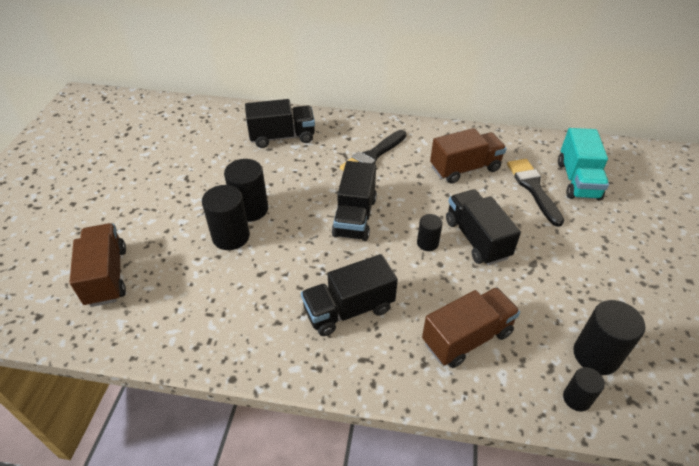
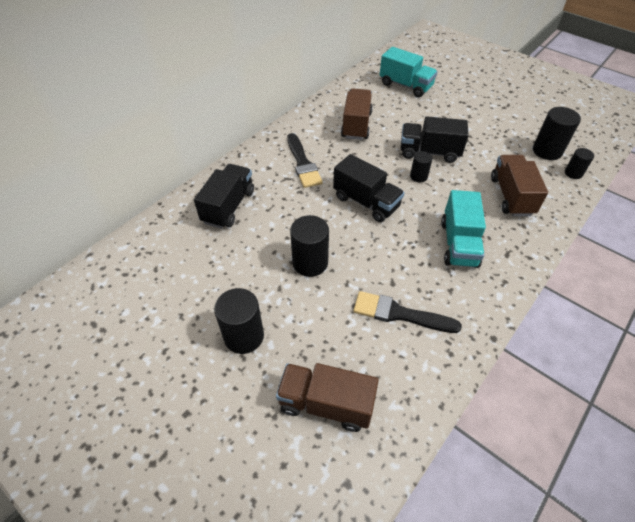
camera: 60 degrees left, 5 degrees up
black cylinder [202,185,250,250] -> black cylinder moved to [214,288,264,354]
black truck [301,254,398,336] -> turquoise truck [441,190,486,268]
black brush [507,159,564,227] -> black brush moved to [353,291,462,333]

